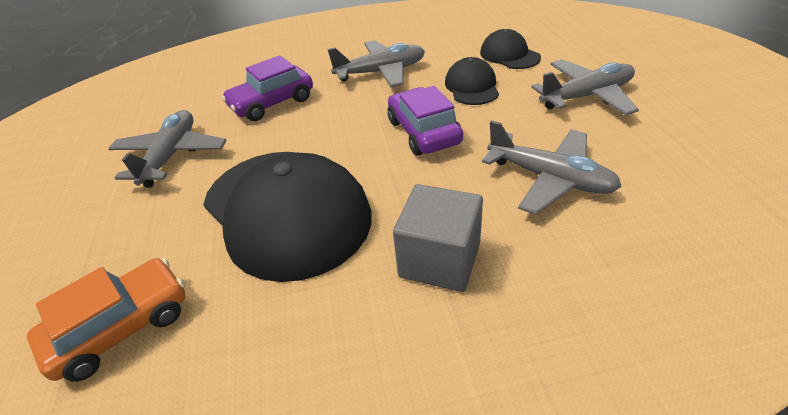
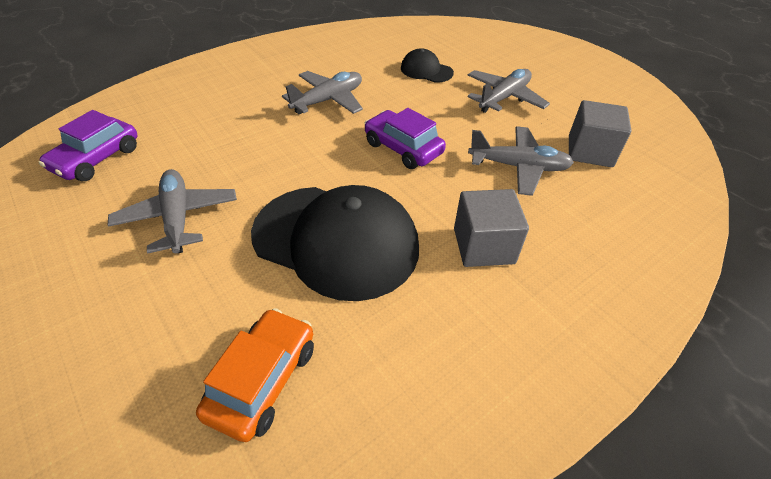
camera: 30 degrees left, 5 degrees up
purple car [222,55,313,121] -> purple car moved to [39,110,138,181]
black cap [445,57,499,105] -> none
none -> grey cube [569,100,631,167]

